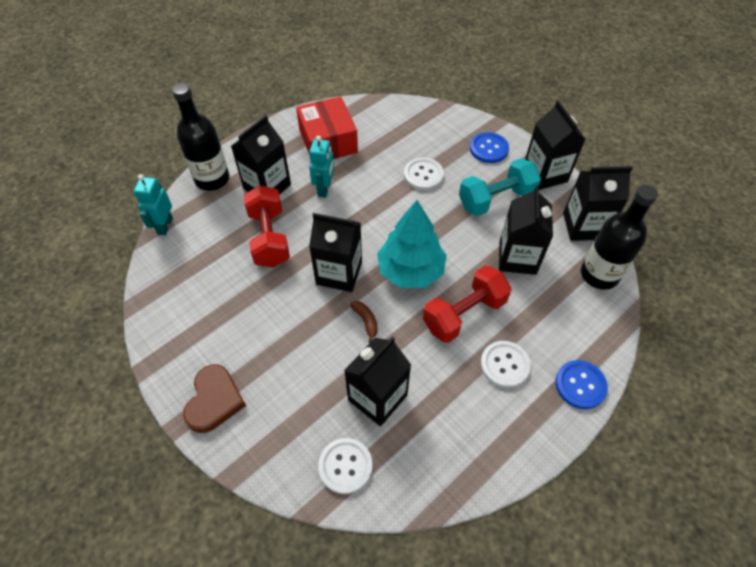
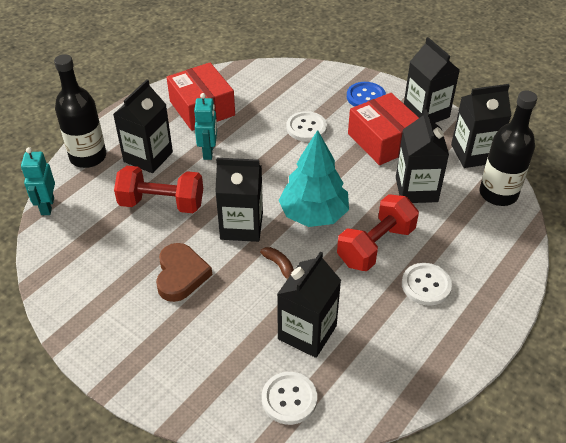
camera: 10 degrees left, 10 degrees down
brown heart [183,364,246,433] -> brown heart moved to [156,243,212,302]
red dumbbell [244,185,290,267] -> red dumbbell turned 60 degrees counterclockwise [114,166,203,213]
turquoise dumbbell [459,158,541,216] -> red box [348,93,419,165]
blue button [555,360,608,409] -> none

